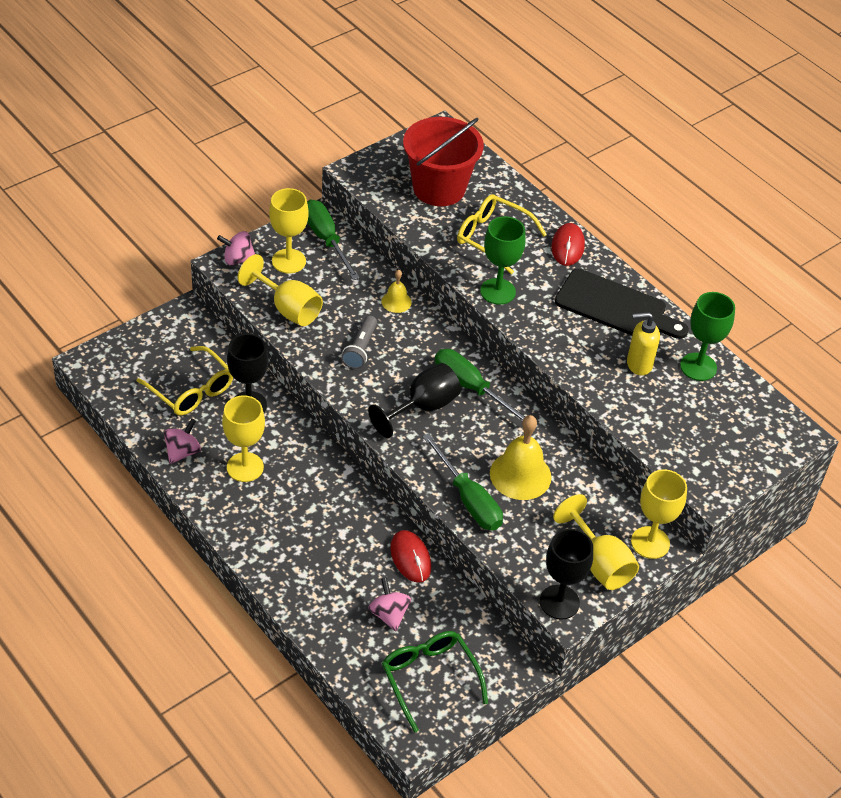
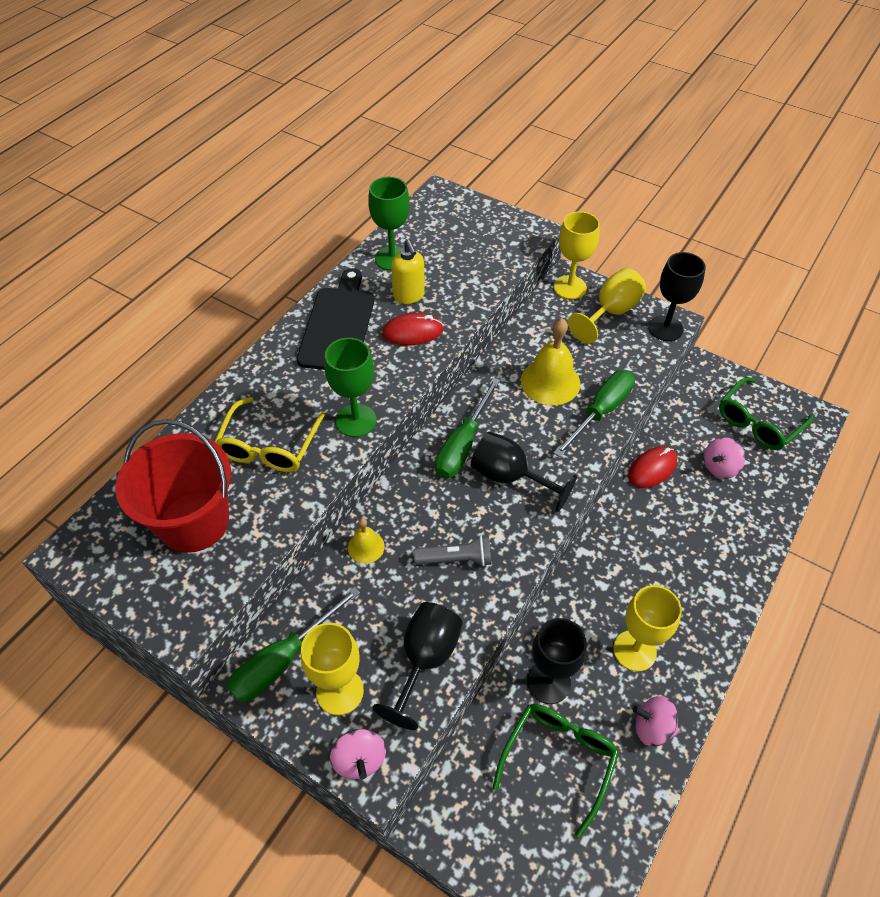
camera: 105 degrees left, 5 degrees up
yellow glasses [137,346,233,416] -> green glasses [493,704,619,838]
yellow goblet [238,254,323,326] -> black goblet [373,602,463,730]
red mouse [551,223,585,266] -> red mouse moved to [382,313,444,345]

